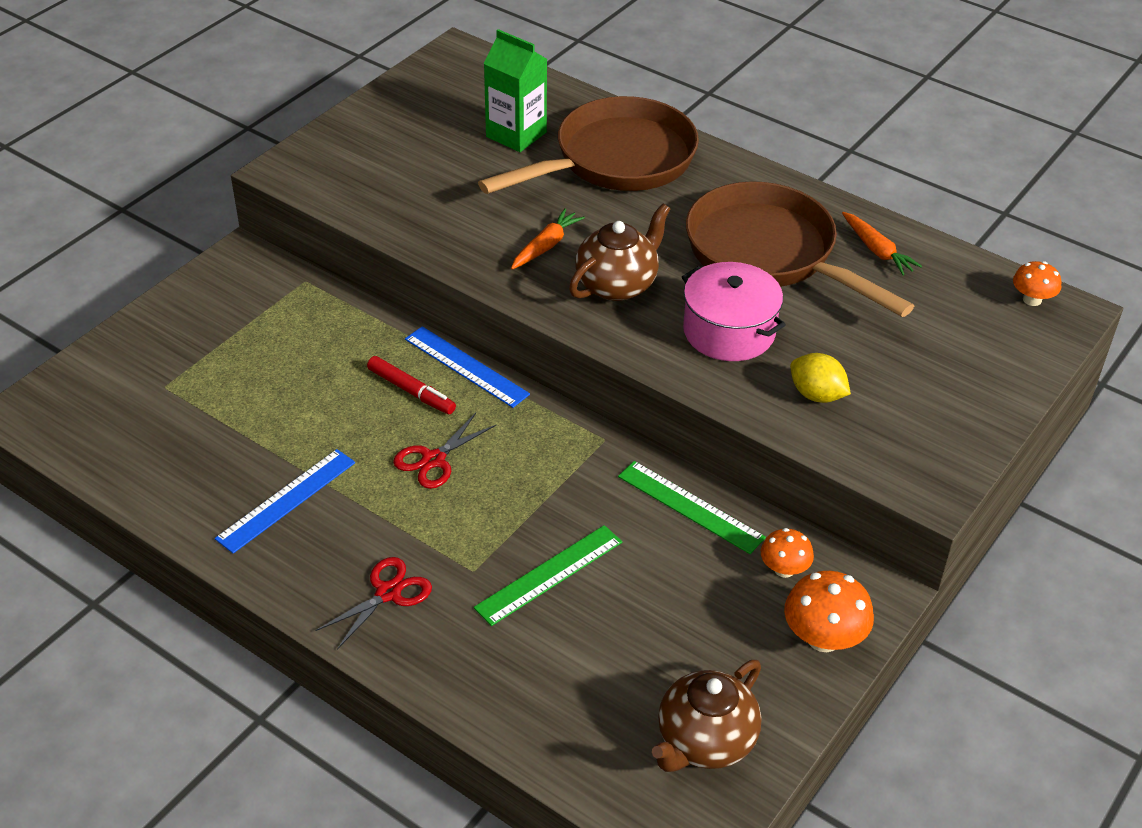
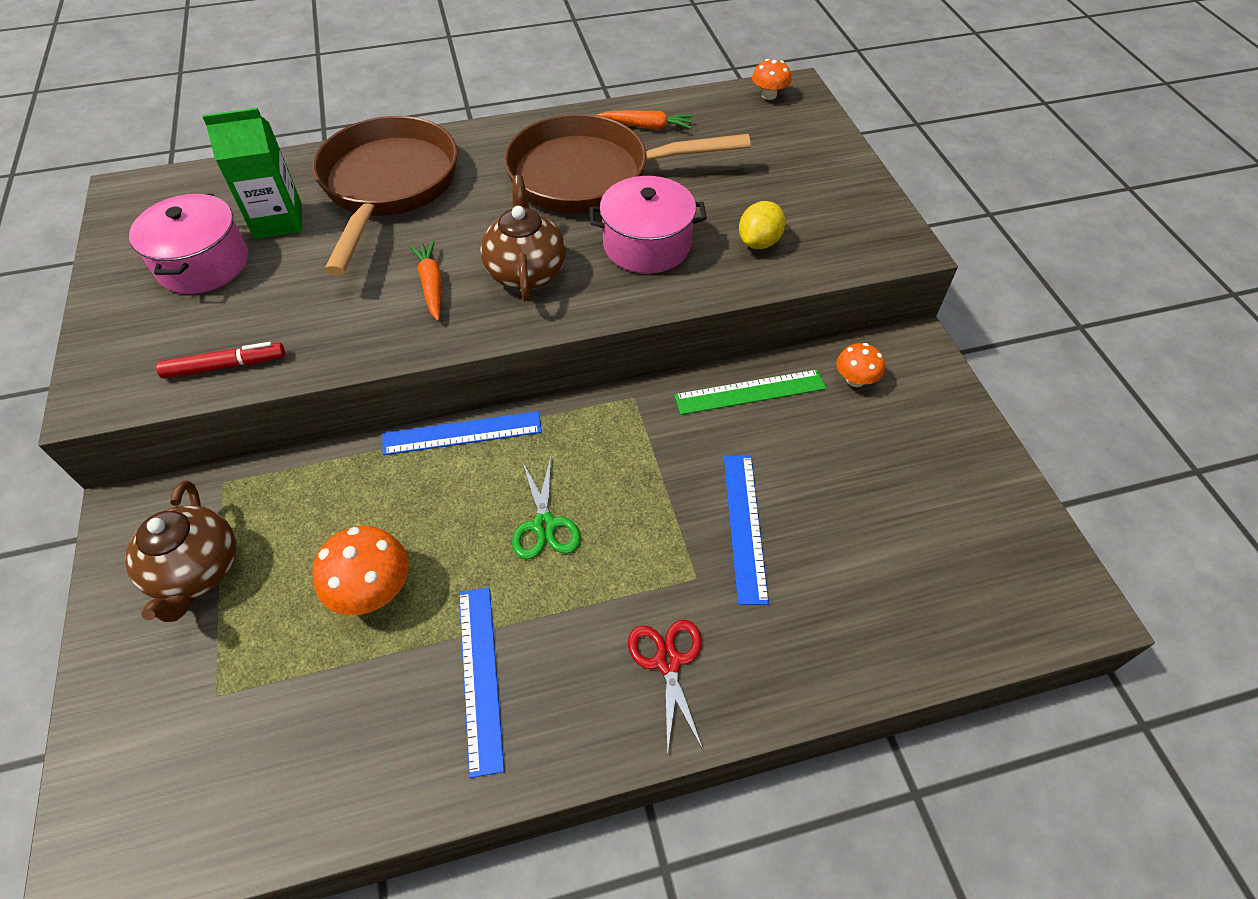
camera: 50 degrees left, 10 degrees up
red marker [367,356,456,414] -> red marker moved to [156,342,285,379]
red scissors [393,413,496,489] -> green scissors [512,457,580,559]
green ruler [474,525,622,626] -> blue ruler [724,455,769,605]
brown teapot [652,660,762,772] -> brown teapot moved to [125,480,236,622]
orange mushroom [784,571,874,652] -> orange mushroom moved to [313,526,409,615]
yellow lemon [790,353,851,403] -> yellow lemon turned 45 degrees counterclockwise [739,201,785,249]
none -> pink pot [129,194,248,294]

